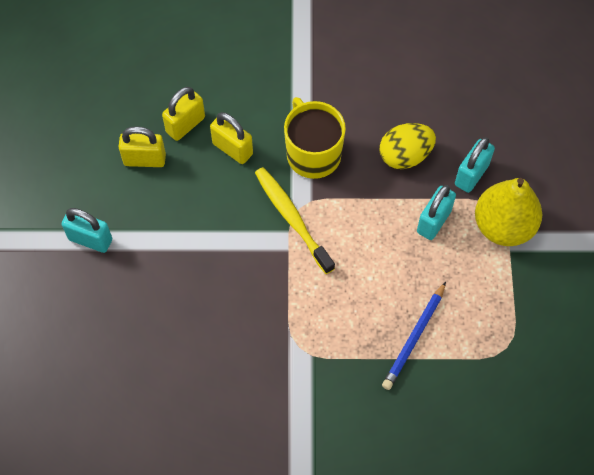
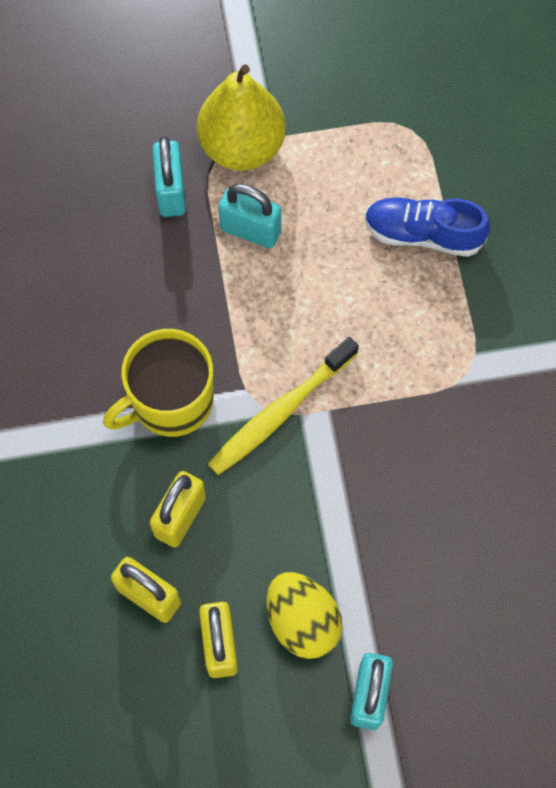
camera: 100 degrees left, 5 degrees up
yellow egg [380,123,436,169] -> yellow egg moved to [266,572,343,659]
blue pencil [382,282,446,390] -> blue shoe [364,197,490,257]
turquoise padlock [455,137,495,193] -> turquoise padlock turned 60 degrees clockwise [152,136,186,217]

